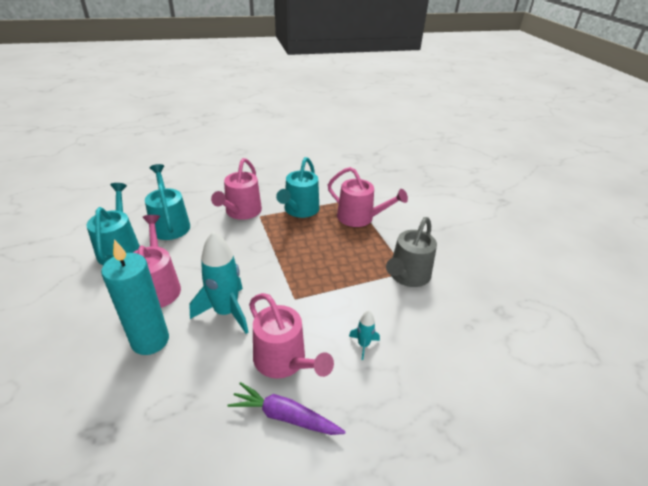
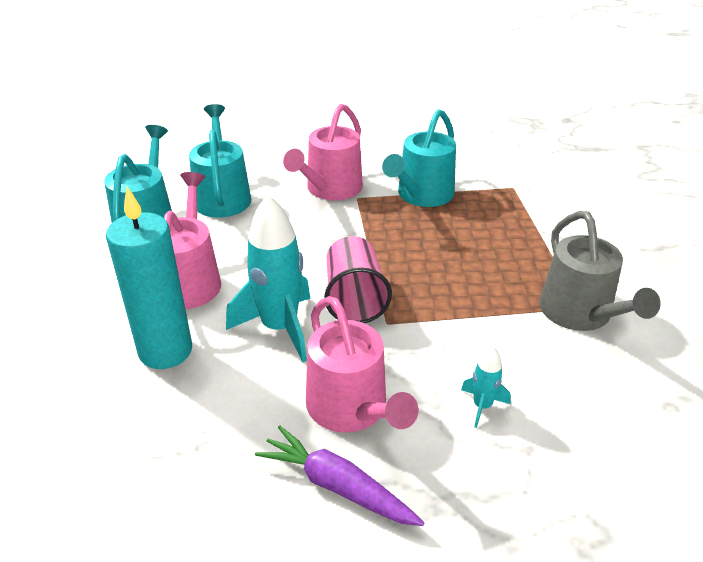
camera: 15 degrees right, 0 degrees up
pink watering can [328,167,408,227] -> none
grey watering can [386,217,437,287] -> grey watering can turned 60 degrees counterclockwise [539,211,661,331]
none -> pink cup [324,236,392,323]

